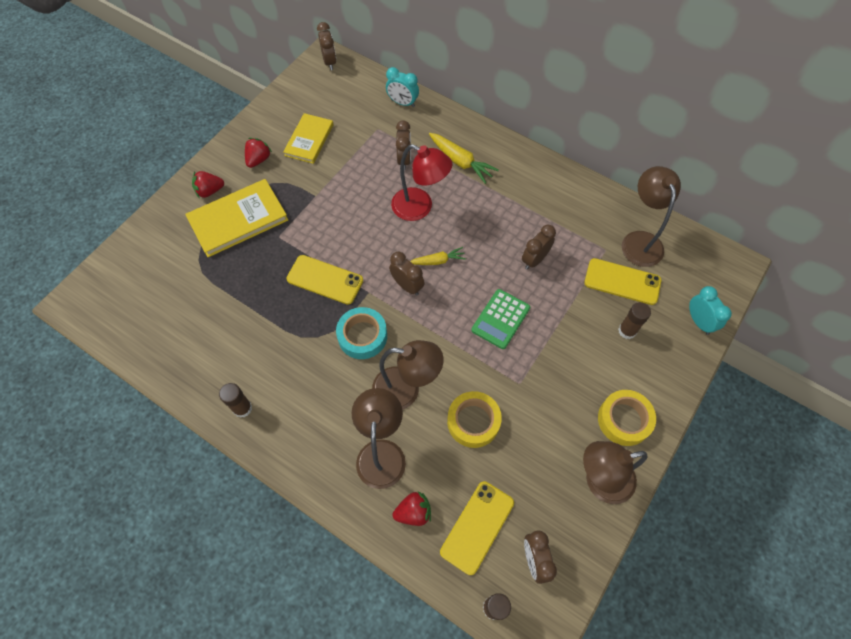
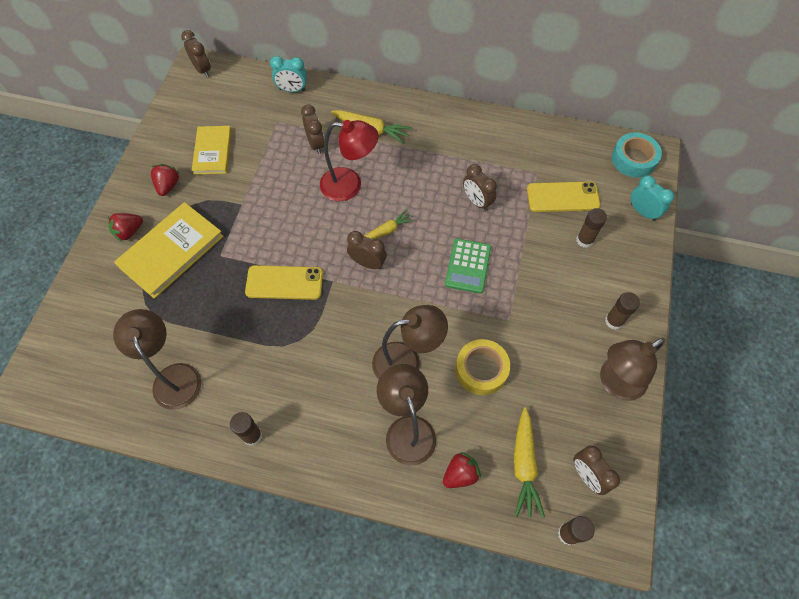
camera: 20 degrees left, 0 degrees up
turquoise tape [336,307,387,359] -> turquoise tape moved to [612,132,662,178]
yellow phone [440,481,514,575] -> yellow carrot [514,408,545,518]
brown clock [522,225,556,270] -> brown clock turned 60 degrees counterclockwise [463,164,497,211]
yellow tape [598,390,656,446] -> brown glue stick [605,292,640,330]
brown lamp [622,166,681,267] -> brown lamp moved to [113,309,202,410]

